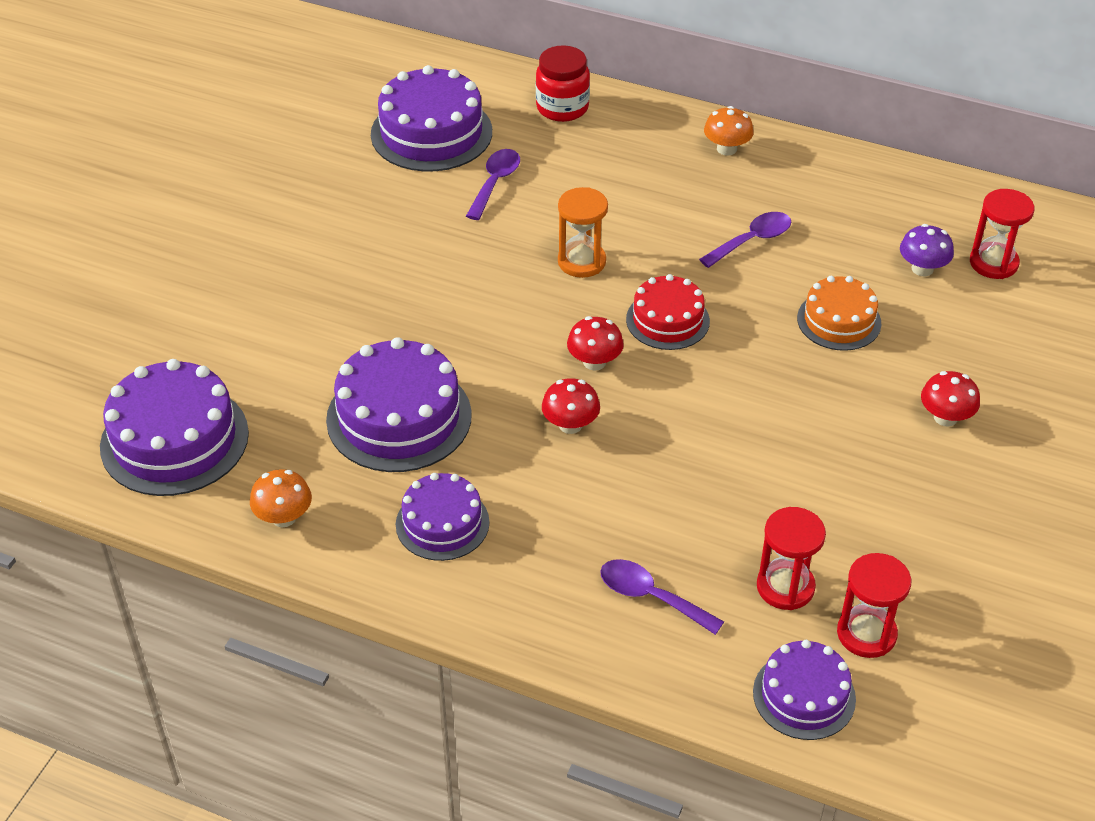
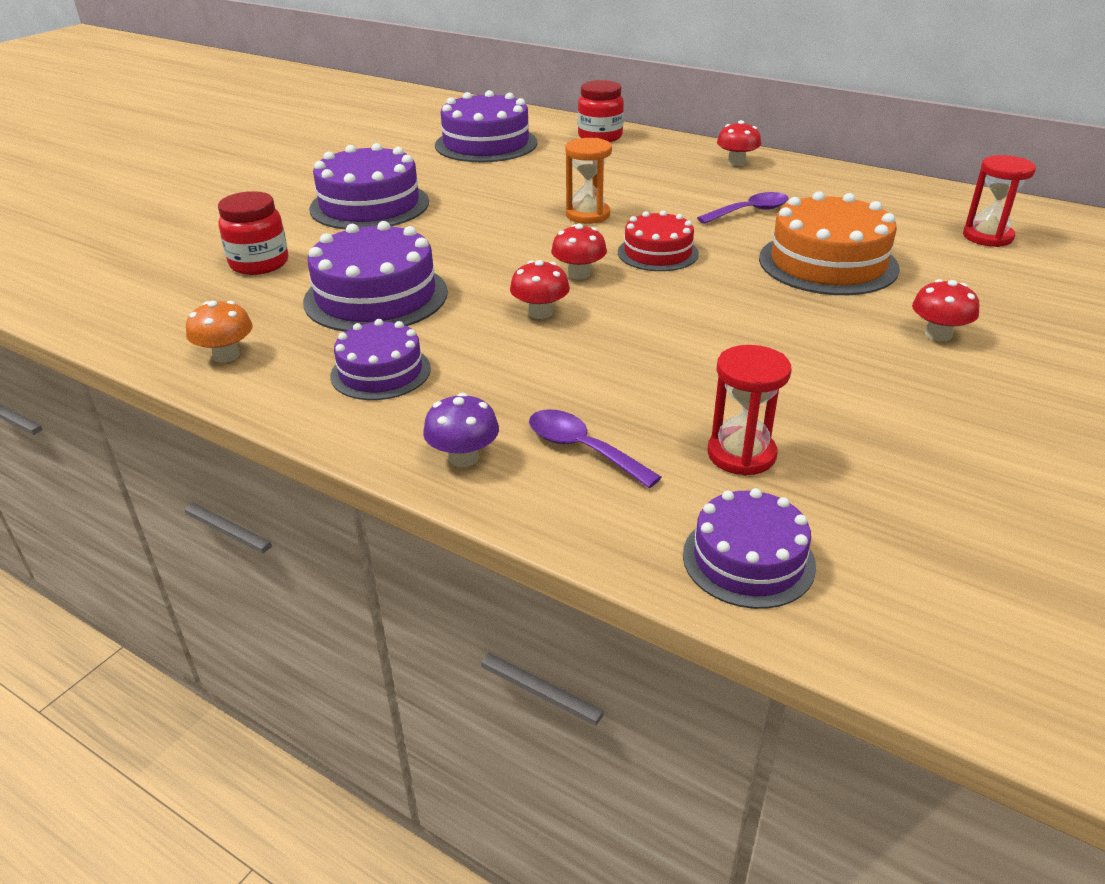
camera: 10 degrees right, 10 degrees down
purple cake [100,359,249,496] -> purple cake moved to [309,143,429,230]
purple spoon [466,149,520,220] -> none
orange mushroom [704,106,754,156] -> red mushroom [717,120,761,166]
orange cake [797,276,881,351] -> orange cake [759,191,900,295], size x1.64
red hourglass [837,553,911,658] -> none
purple mushroom [900,224,954,276] -> purple mushroom moved to [423,393,499,467]
none -> red jar [218,191,288,275]

